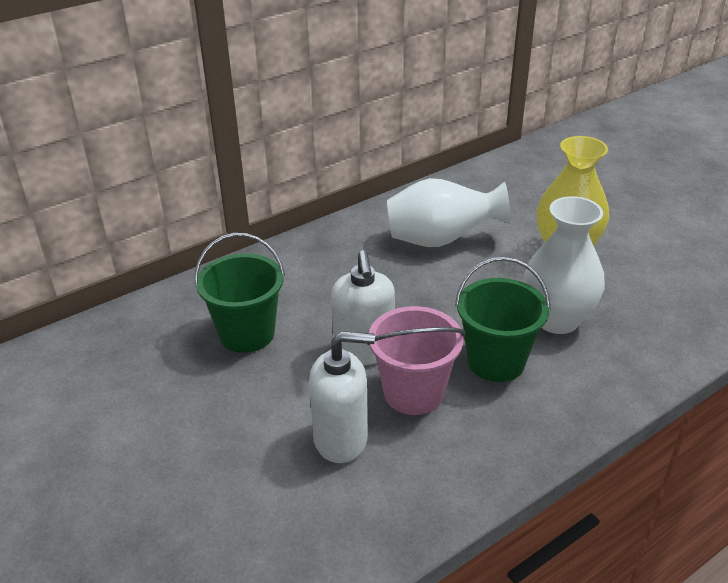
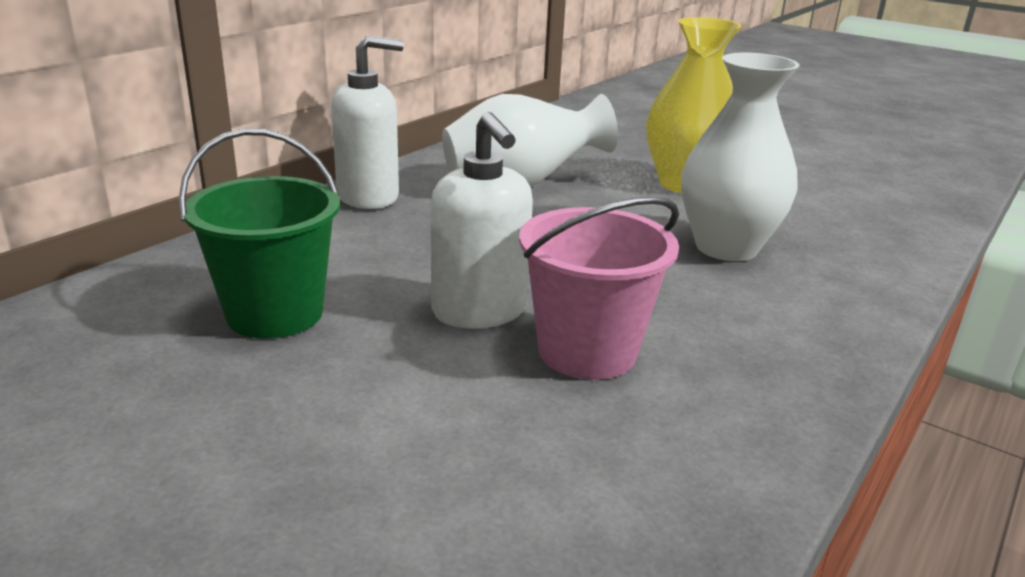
camera: 20 degrees left, 10 degrees down
white soap dispenser [309,331,375,463] -> white soap dispenser moved to [331,35,404,209]
green bucket [455,257,551,382] -> none

